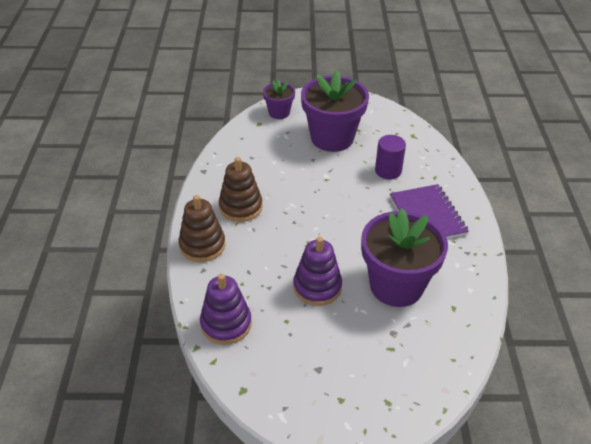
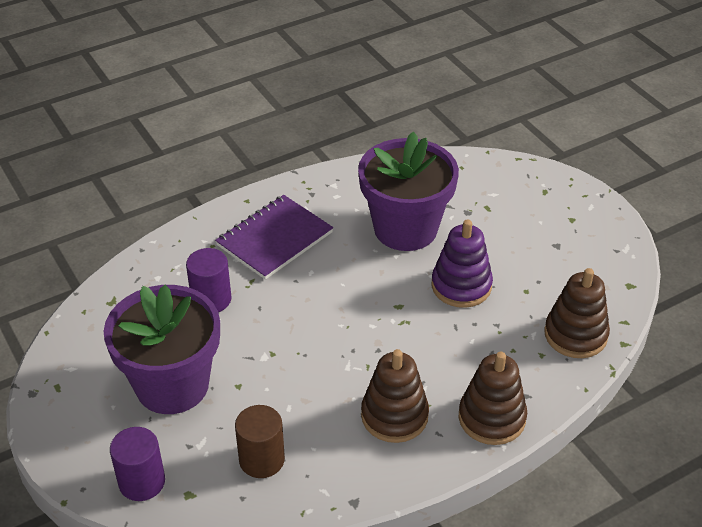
camera: 120 degrees left, 0 degrees up
purple stacking toy [200,274,252,345] -> brown stacking toy [544,268,610,358]
purple flower pot [263,80,295,119] -> purple cylinder [110,427,165,501]
none -> brown cylinder [235,405,285,478]

